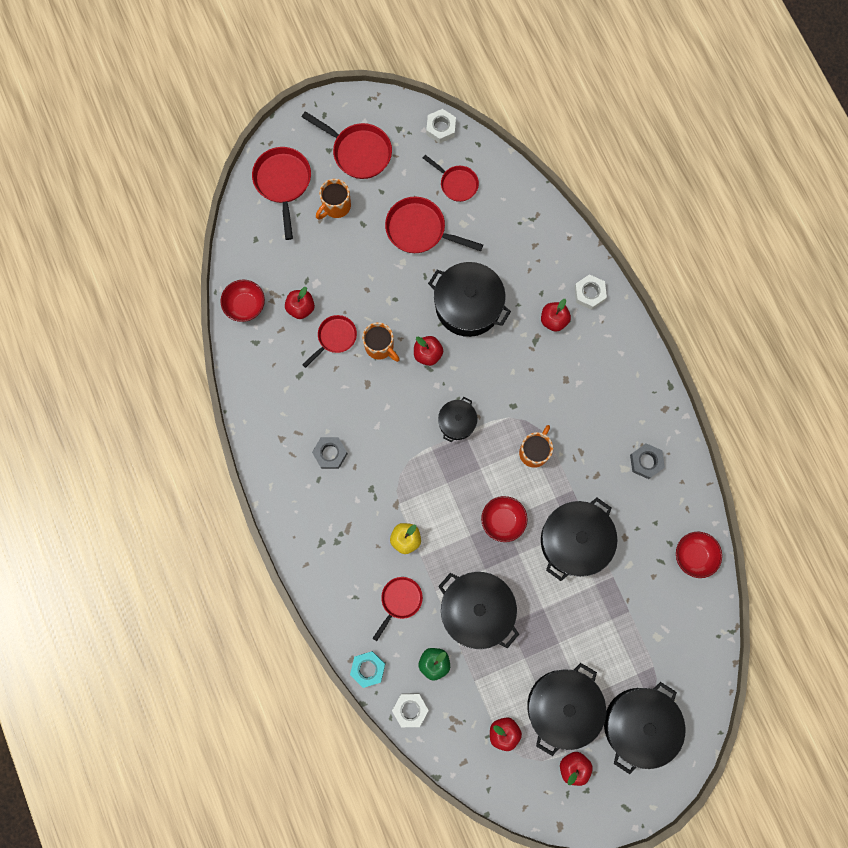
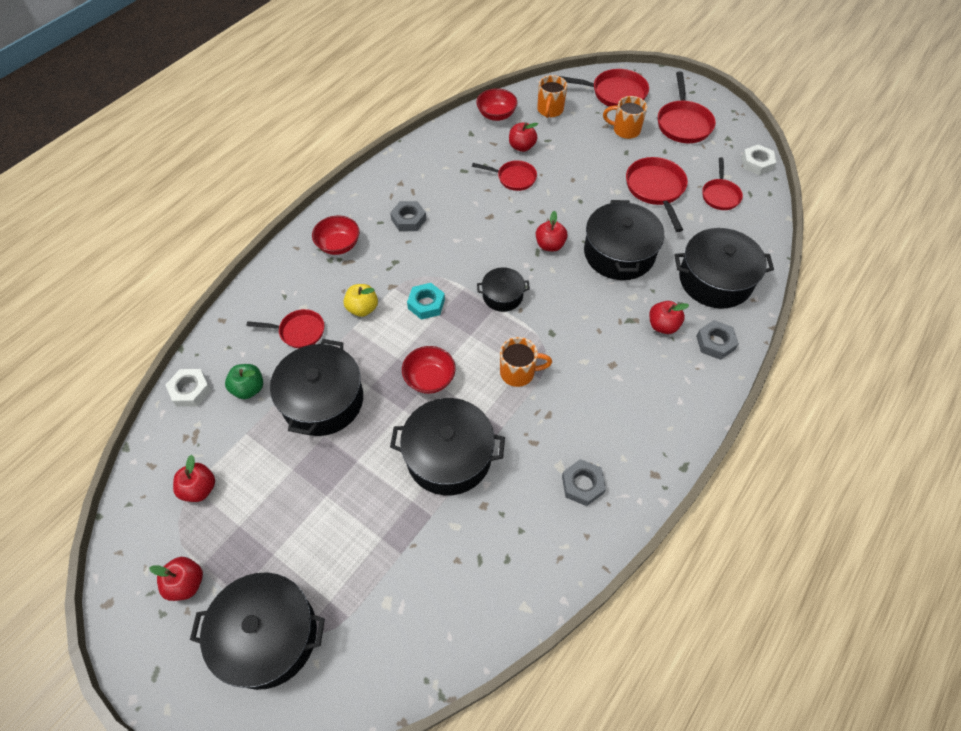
camera: 60 degrees right, 20 degrees down
red pan [252,147,311,240] -> red pan turned 45 degrees clockwise [559,69,649,107]
turquoise nut [350,651,385,688] -> turquoise nut moved to [407,283,445,320]
orange mug [362,322,400,362] -> orange mug moved to [537,75,567,118]
black pot [527,663,606,756] -> black pot moved to [674,228,774,309]
white nut [574,274,607,310] -> grey nut [696,320,739,360]
red bowl [676,532,722,578] -> red bowl moved to [312,216,360,255]

